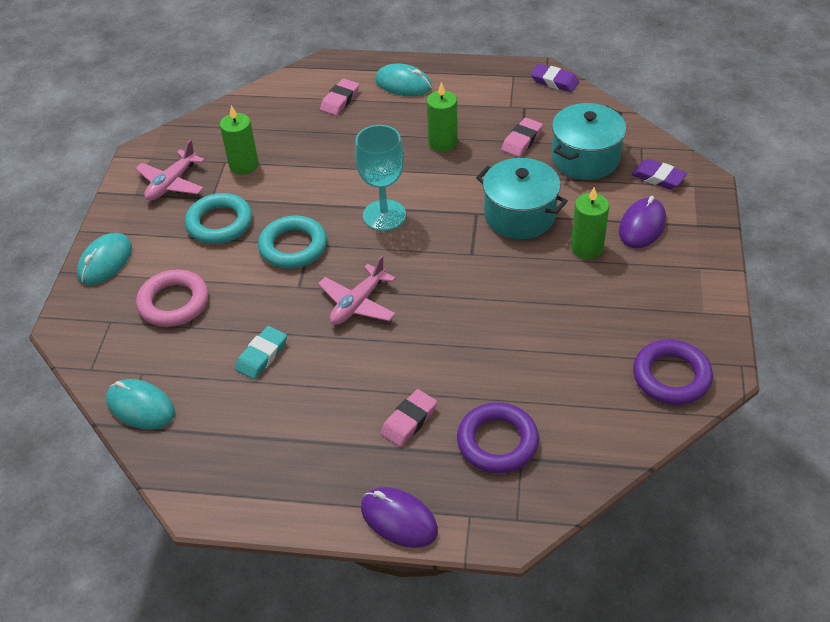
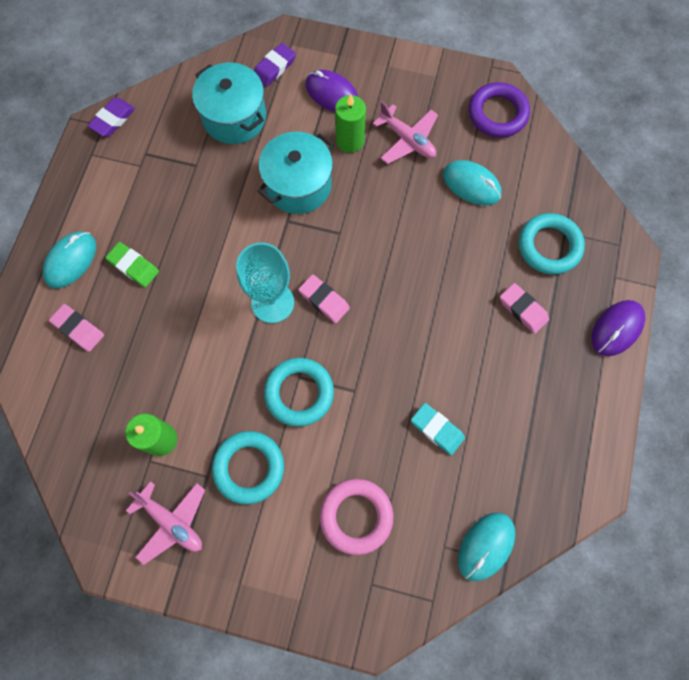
camera: 85 degrees left, 25 degrees up
turquoise mouse [77,233,132,285] -> turquoise mouse moved to [443,160,502,206]
pink plane [318,255,396,325] -> pink plane moved to [373,101,438,164]
green candle [427,82,458,152] -> none
purple ring [457,402,539,473] -> turquoise ring [519,213,585,274]
pink eraser [501,118,543,157] -> pink eraser moved to [298,274,350,323]
none -> green eraser [105,242,159,287]

